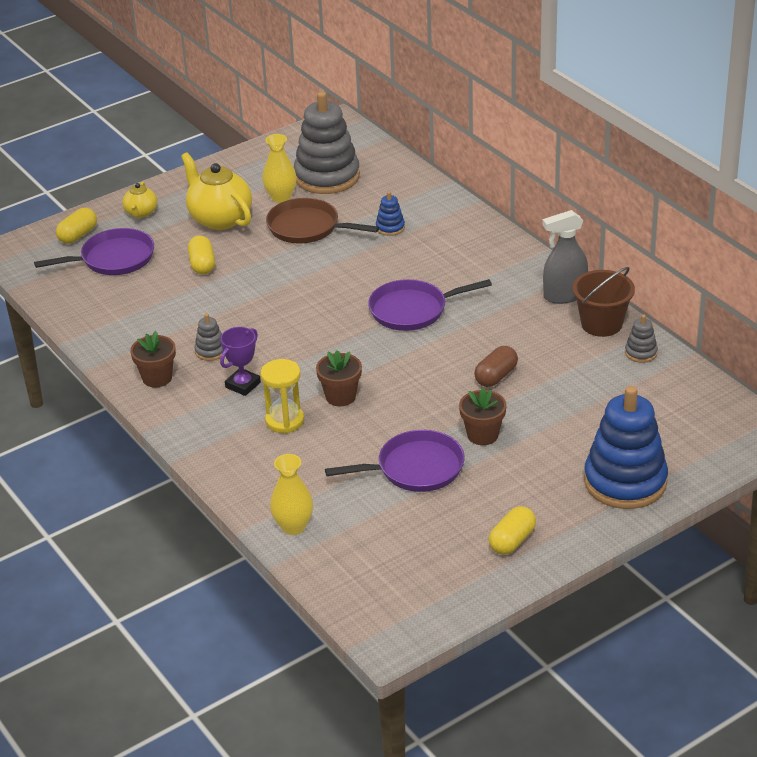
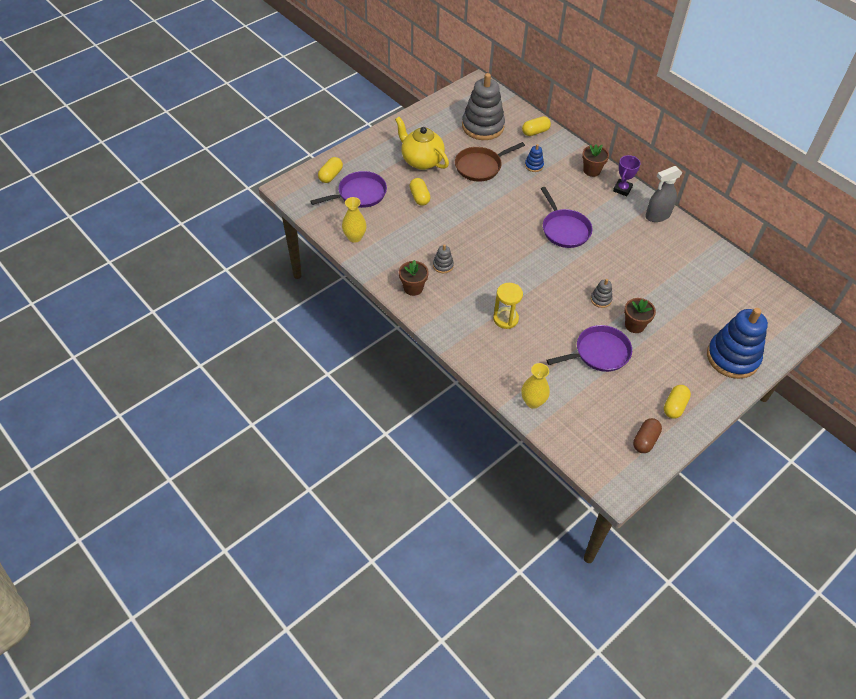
camera: 10 degrees left, 15 degrees up
yellow teapot [122,182,157,218] -> none
purple trophy [220,327,261,396] -> purple trophy moved to [613,155,641,196]
yellow vase [262,134,297,203] -> yellow vase moved to [342,197,366,243]
brown pan [266,198,379,244] -> brown pan turned 45 degrees counterclockwise [455,142,525,181]
brown flower pot [316,350,362,406] -> brown flower pot moved to [582,144,609,177]
purple pan [368,279,492,331] -> purple pan turned 90 degrees counterclockwise [541,187,592,248]
brown capsule [474,346,518,387] -> brown capsule moved to [633,418,662,453]
brown bucket [572,267,635,337] -> none
grey stacking toy [625,315,658,363] -> grey stacking toy moved to [591,279,613,308]
none -> yellow capsule [522,116,551,136]

